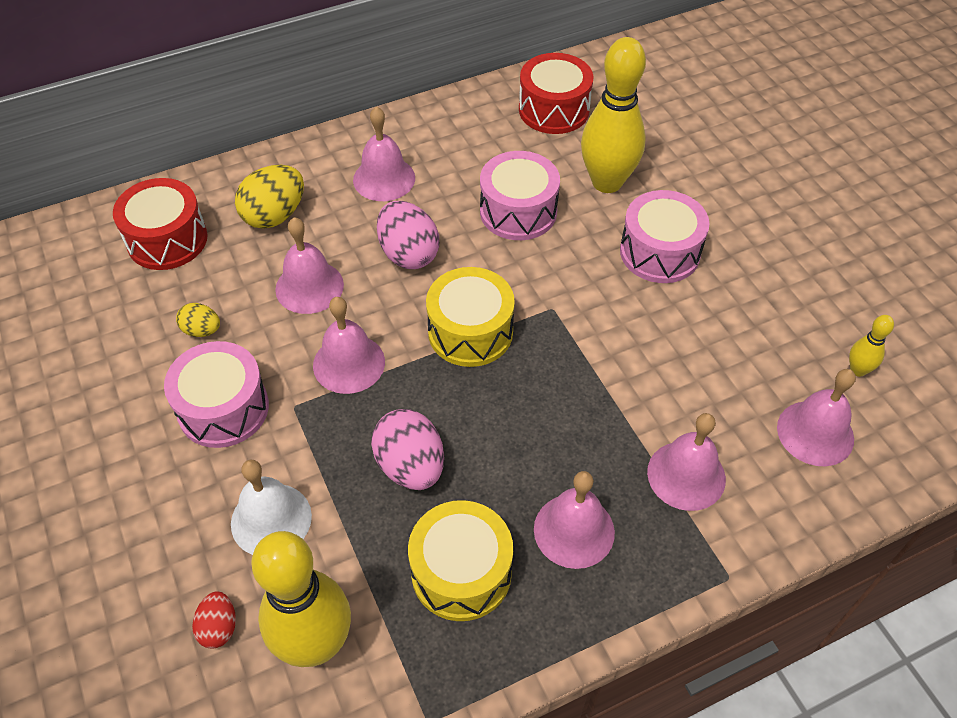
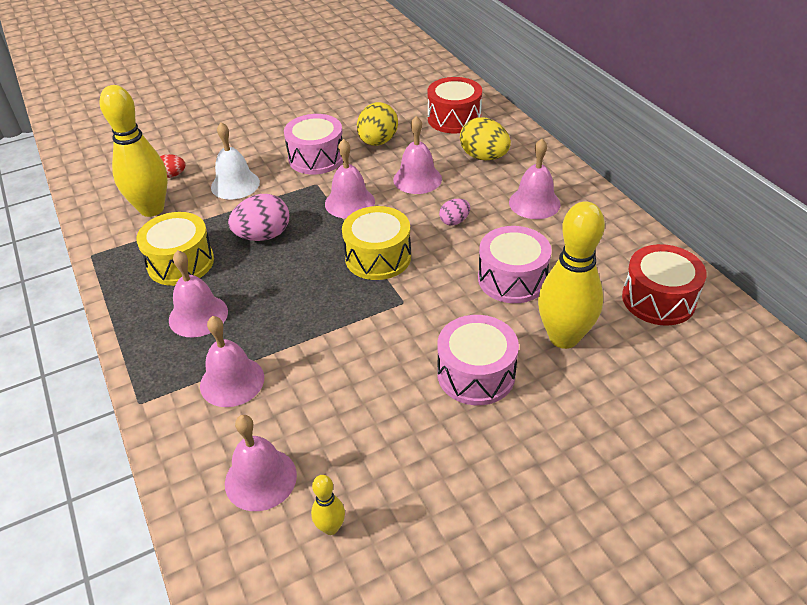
camera: 90 degrees right, 10 degrees down
yellow egg [176,303,220,337] -> yellow egg [357,102,398,146], size x1.80
pink egg [377,201,439,269] -> pink egg [439,199,470,226], size x0.56

